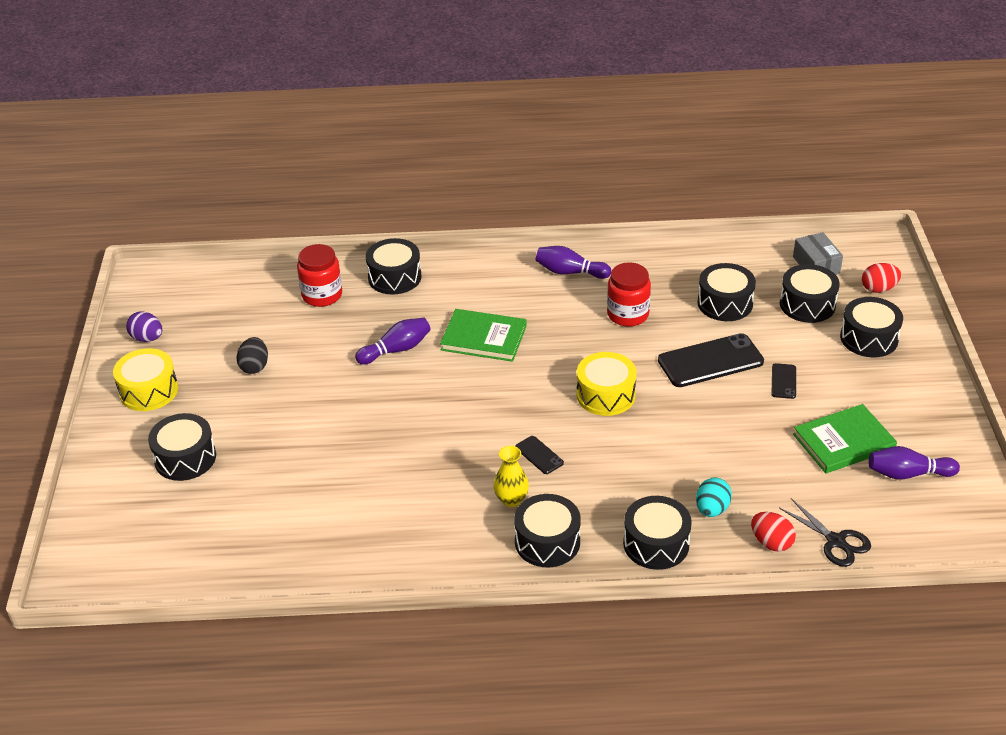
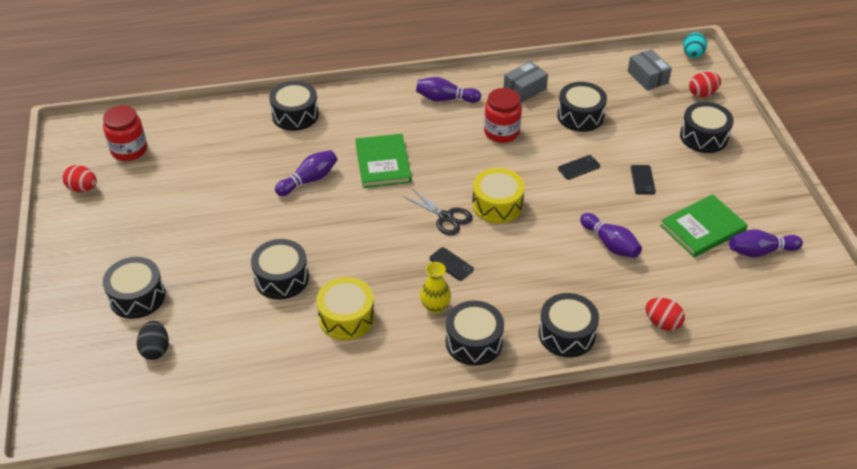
camera: 10 degrees left, 5 degrees up
yellow drum [113,348,178,411] -> yellow drum moved to [316,277,375,340]
purple egg [126,311,162,342] -> red egg [62,165,97,192]
black egg [237,337,268,374] -> black egg moved to [137,321,169,360]
red jar [297,244,342,307] -> red jar moved to [103,105,147,161]
green book [440,309,527,362] -> green book turned 75 degrees clockwise [355,134,412,188]
black phone [658,333,764,387] -> black phone [558,155,600,180], size x0.48
turquoise egg [696,477,732,517] -> turquoise egg moved to [683,32,707,58]
black scissors [779,498,871,567] -> black scissors moved to [403,189,473,235]
black drum [780,264,840,323] -> black drum moved to [251,239,309,300]
none -> grey box [504,61,548,103]
none -> purple bowling pin [580,213,642,258]

